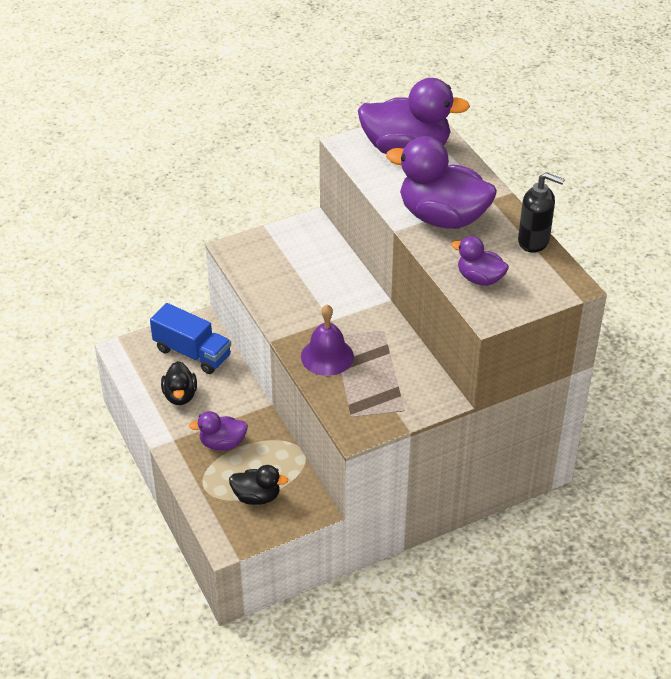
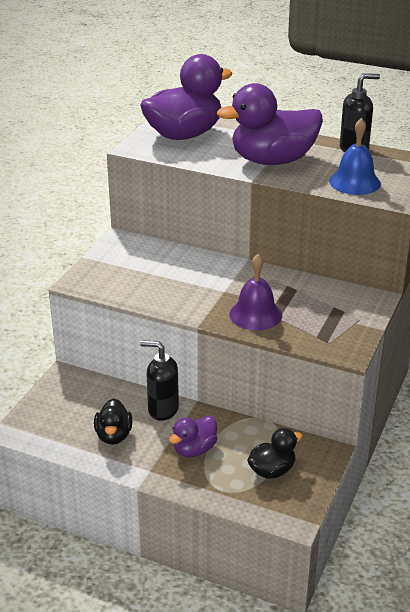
camera: 40 degrees left, 10 degrees down
blue truck [150,303,231,374] -> none
black duck [161,361,197,405] -> black duck turned 45 degrees clockwise [94,398,132,445]
purple duck [451,236,509,286] -> blue bell [329,118,381,195]
none -> black soap dispenser [140,340,179,421]

